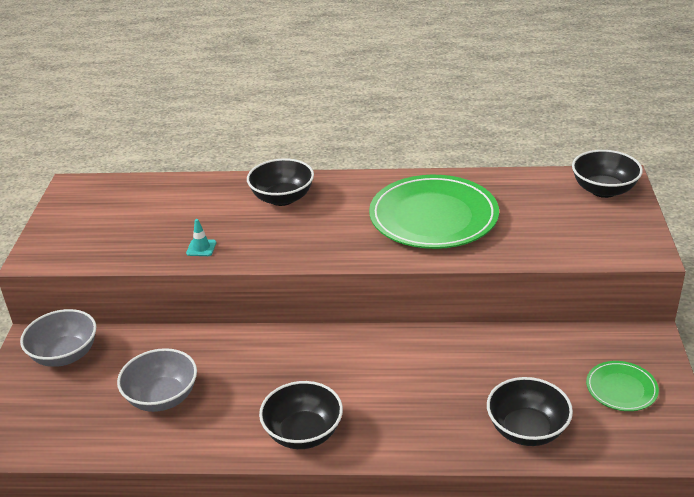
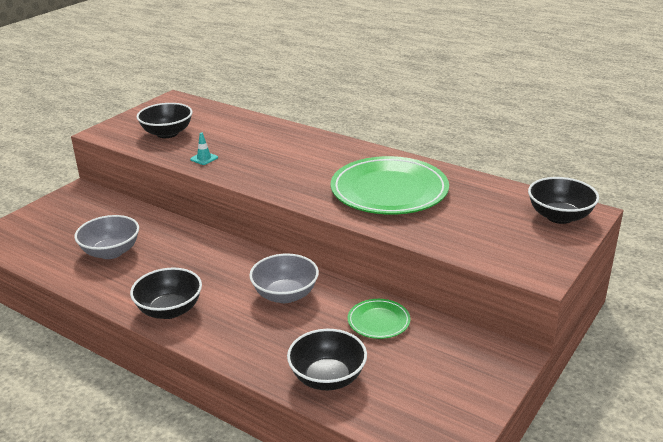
camera: 30 degrees right, 5 degrees down
grey bowl [20,309,97,367] -> grey bowl moved to [249,254,319,303]
black bowl [247,158,314,206] -> black bowl moved to [137,103,192,138]
green plate [586,361,659,411] -> green plate moved to [348,299,411,339]

